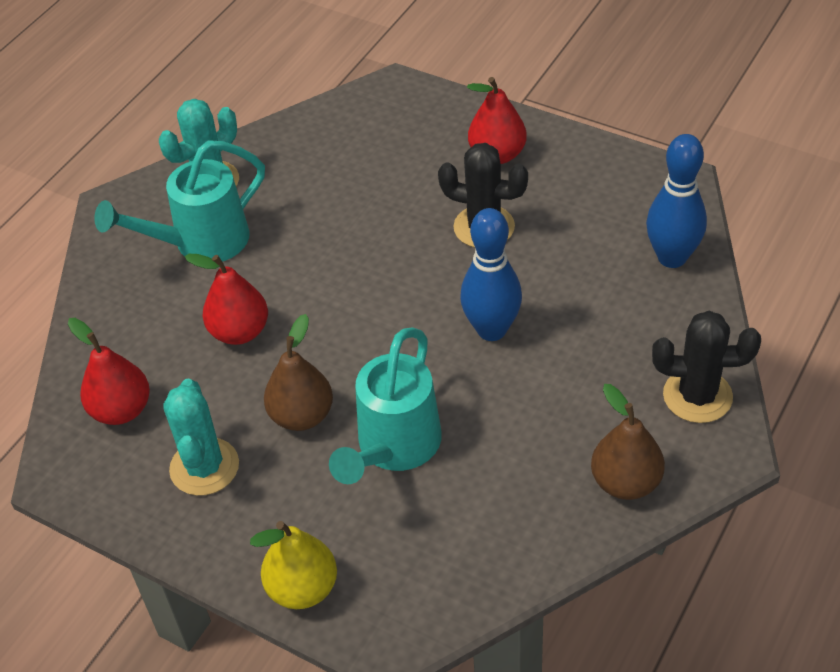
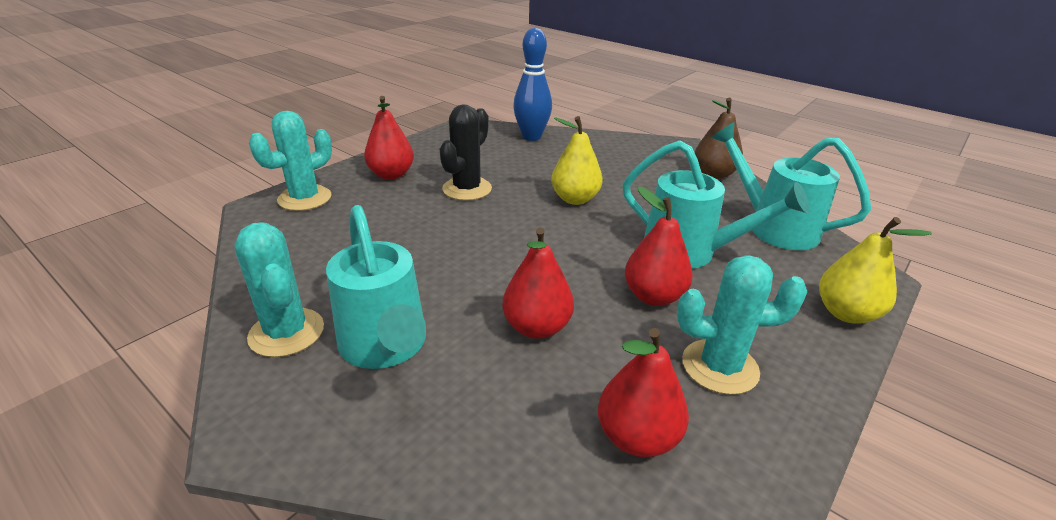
camera: 85 degrees left, 15 degrees down
brown pear [264,314,333,431] -> red pear [625,186,693,306]
blue bowling pin [460,208,522,341] -> yellow pear [551,116,603,205]
black cactus [652,311,761,423] -> none
none -> turquoise cactus [249,111,332,211]
none -> turquoise watering can [711,122,871,250]

